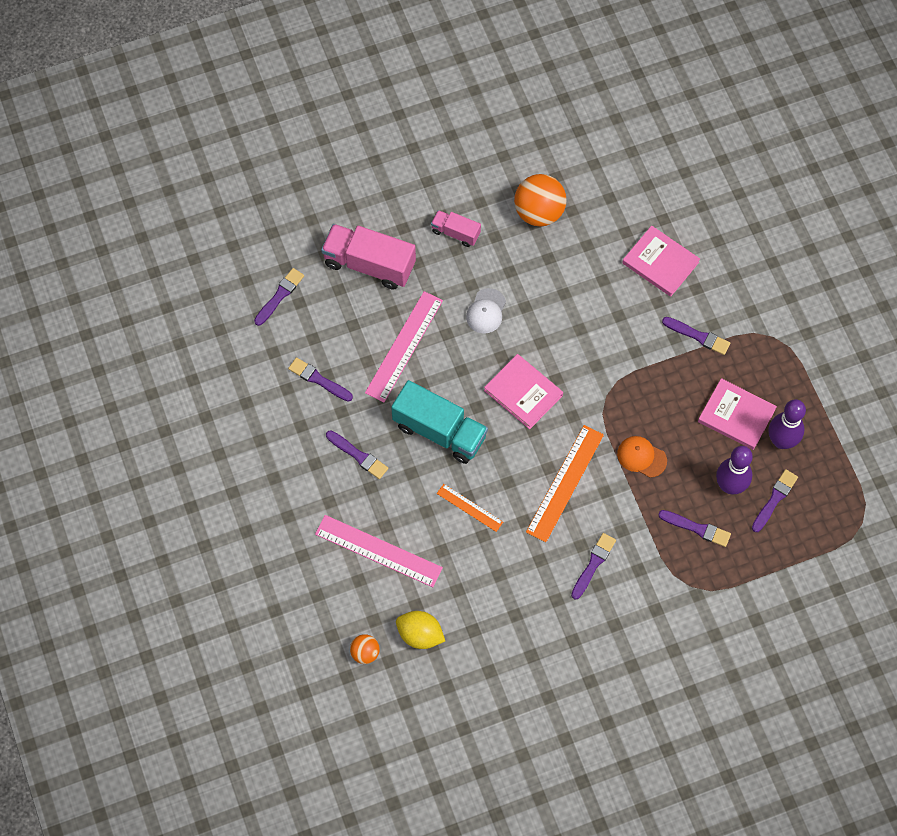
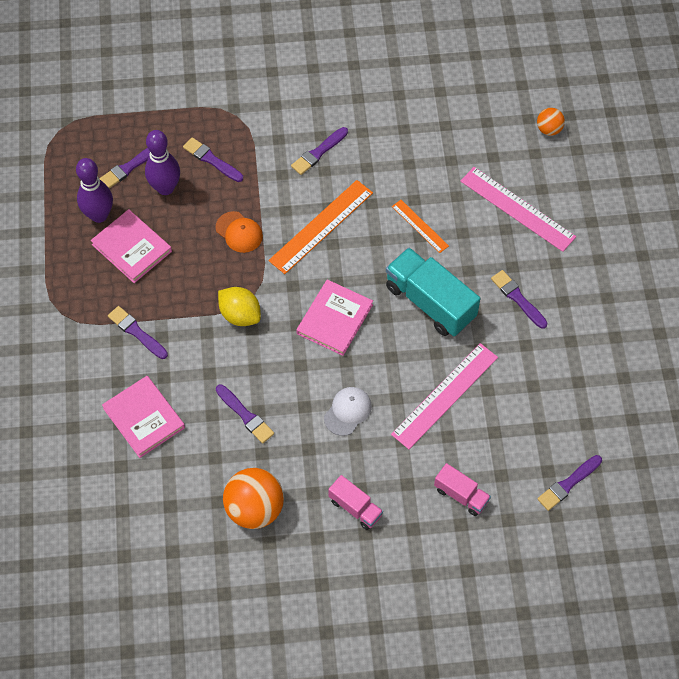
camera: 165 degrees left, 5 degrees down
purple brush [288,357,353,402] -> purple brush moved to [216,384,274,444]
pink truck [321,224,416,290] -> pink truck [434,463,491,516], size x0.54
yellow lemon [396,611,445,649] -> yellow lemon moved to [218,287,261,326]
pink book [484,354,563,429] -> pink book turned 60 degrees clockwise [296,280,373,356]

